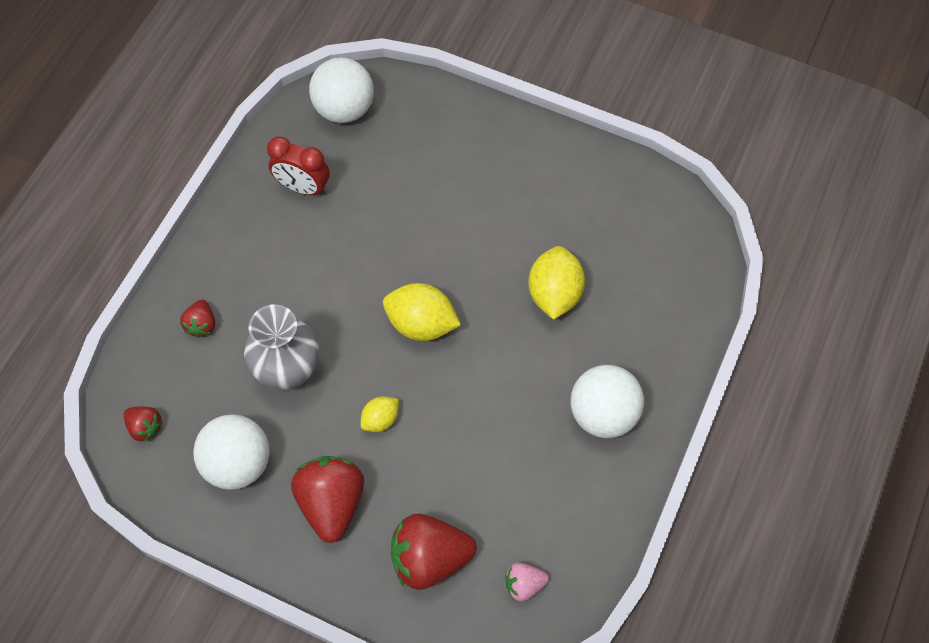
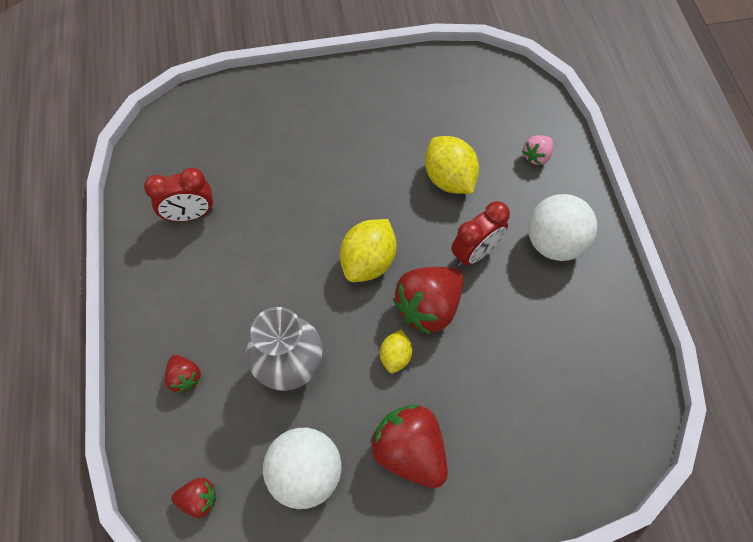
camera: 35 degrees left, 0 degrees up
white ball [309,57,374,123] -> none
yellow lemon [383,283,461,341] -> yellow lemon turned 45 degrees counterclockwise [340,219,397,282]
red strawberry [391,514,477,590] -> red strawberry moved to [393,267,464,334]
pink strawberry [506,563,549,602] -> pink strawberry moved to [522,135,553,165]
none -> red clock [451,201,510,266]

